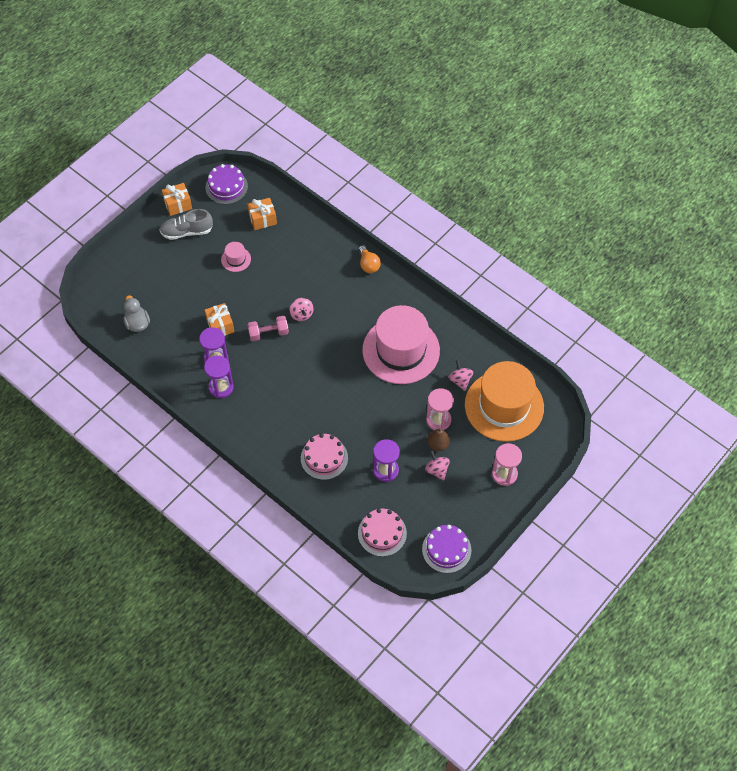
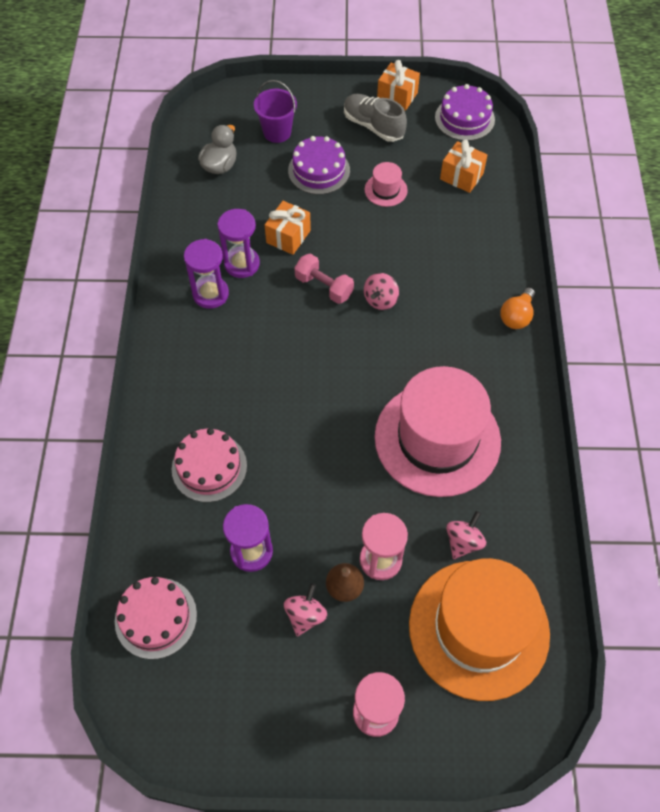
camera: 50 degrees right, 0 degrees up
purple cake [422,525,471,573] -> purple cake moved to [288,136,350,195]
none -> purple bucket [254,80,297,143]

